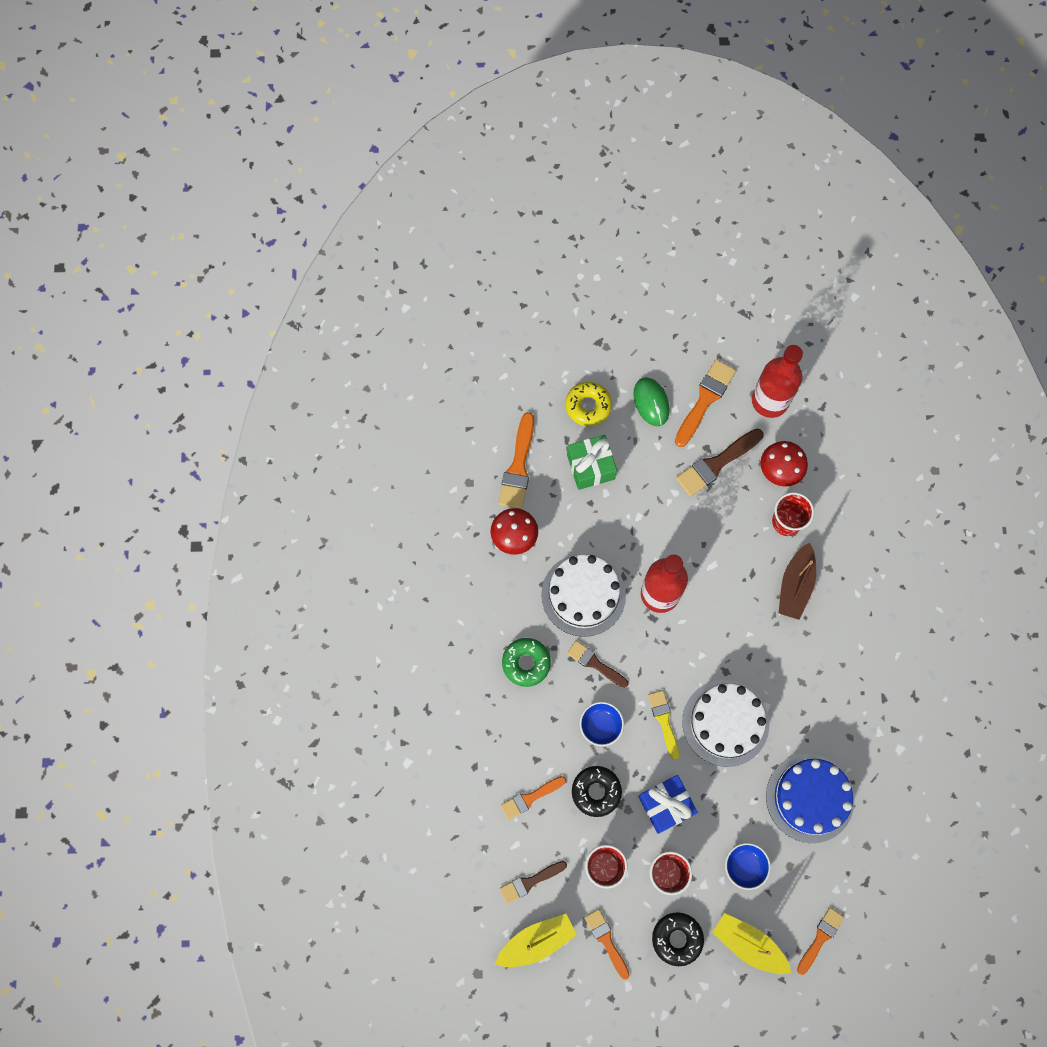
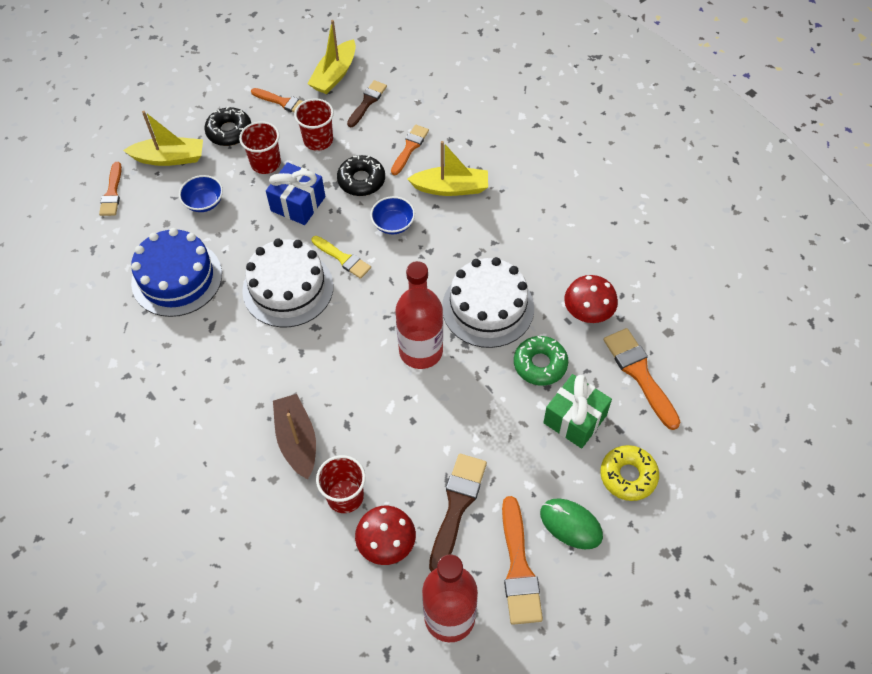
camera: 145 degrees right, 15 degrees down
green donut [502,638,551,687] -> green donut moved to [514,336,568,386]
brown brush [567,641,628,688] -> none
none -> yellow boat [407,141,488,196]

